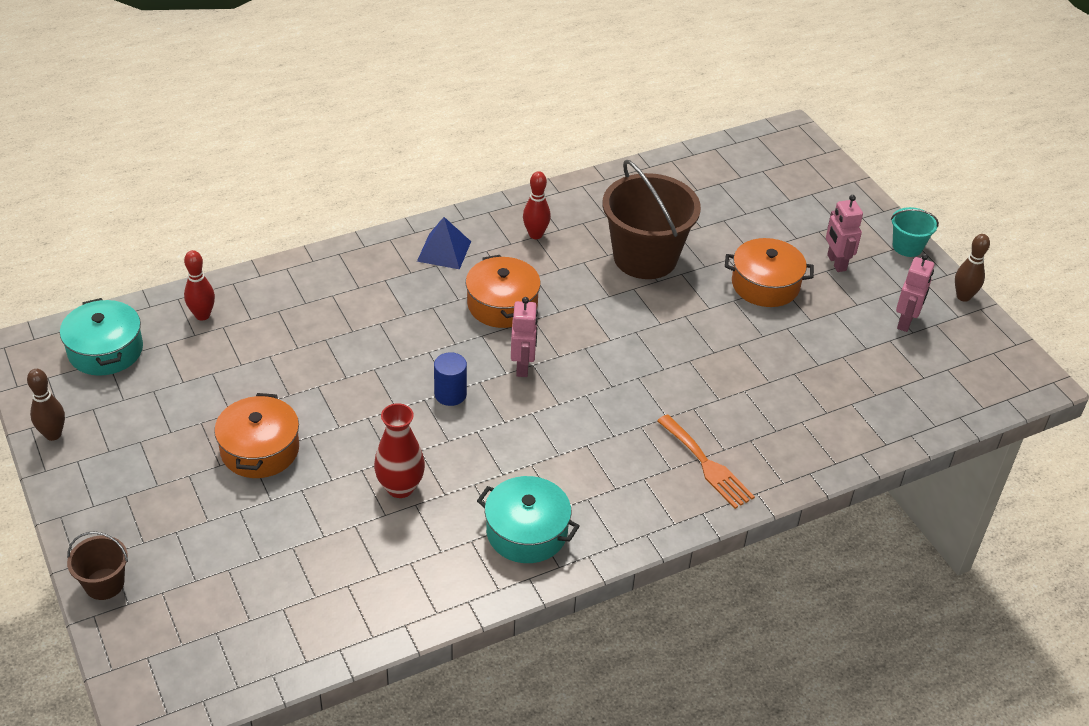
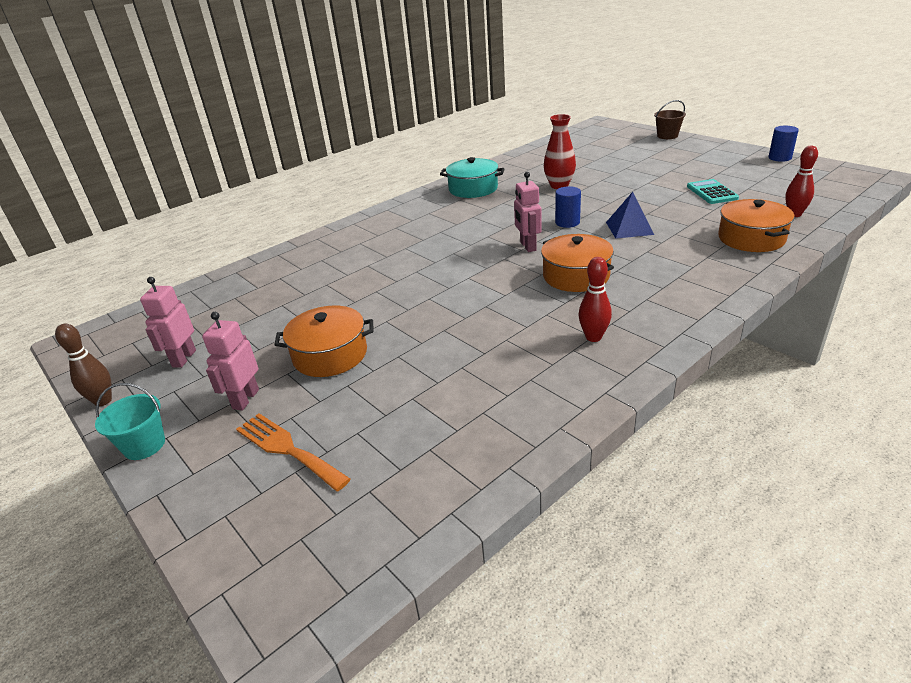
camera: 170 degrees right, 10 degrees down
brown bowling pin [27,369,65,441] -> blue cylinder [768,126,799,162]
turquoise pot [60,298,143,376] -> none
orange pot [214,393,299,478] -> orange pot moved to [718,199,795,252]
blue pyramid [417,217,471,269] -> blue pyramid moved to [606,192,654,239]
brown bucket [603,160,701,279] -> none
orange fork [657,415,755,509] -> orange fork moved to [236,413,351,491]
pink robot [826,195,863,272] -> pink robot turned 135 degrees counterclockwise [202,312,259,410]
none -> turquoise calculator [687,179,739,204]

